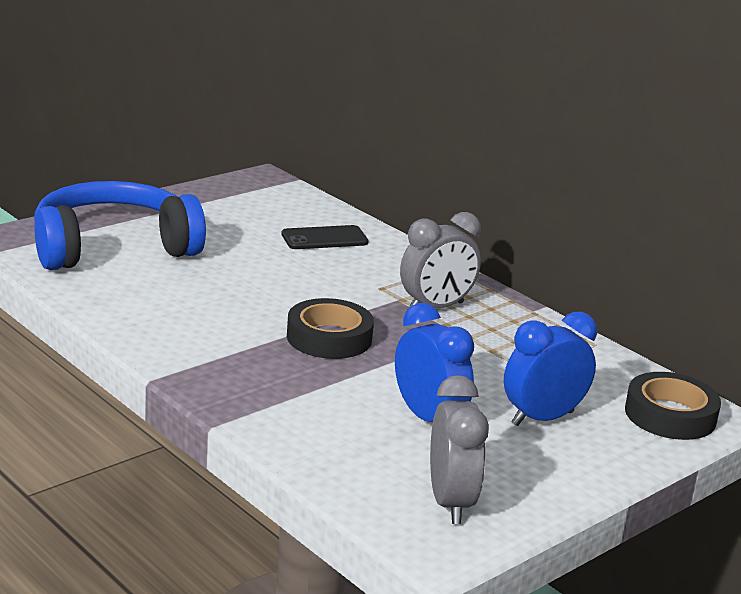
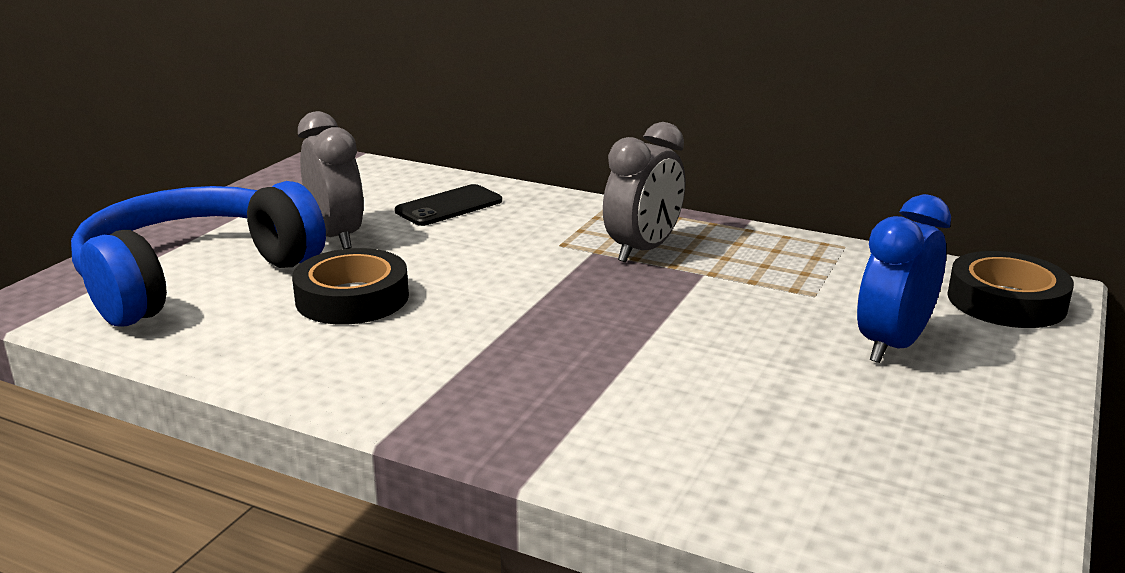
camera: 20 degrees left, 0 degrees up
black tape [287,298,374,359] -> black tape moved to [292,248,409,324]
blue clock [395,303,474,422] -> none
grey clock [430,375,489,524] -> grey clock moved to [298,111,364,249]

